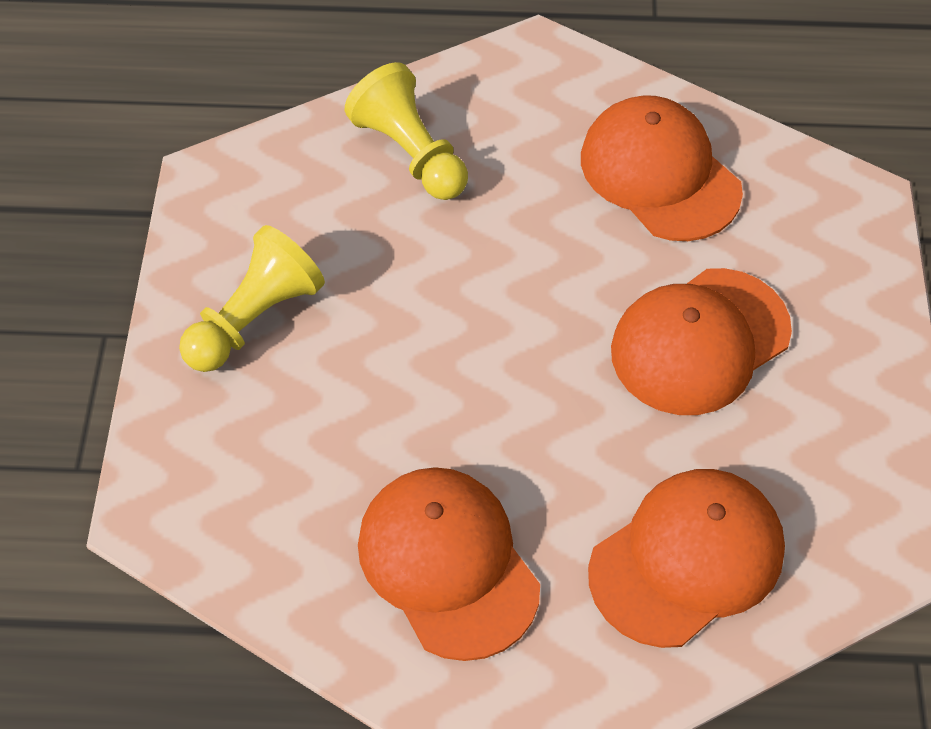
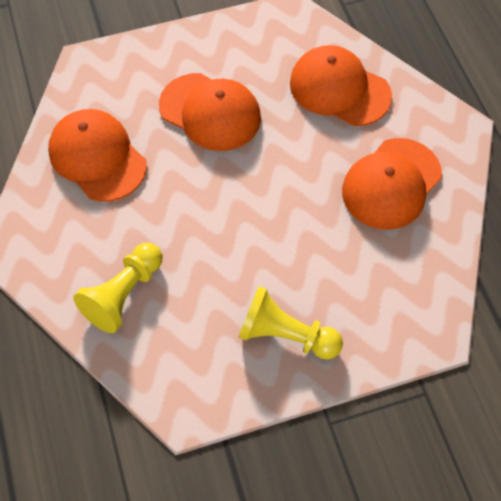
camera: 110 degrees left, 5 degrees up
orange cap [581,95,743,241] -> orange cap turned 105 degrees clockwise [48,109,147,202]

